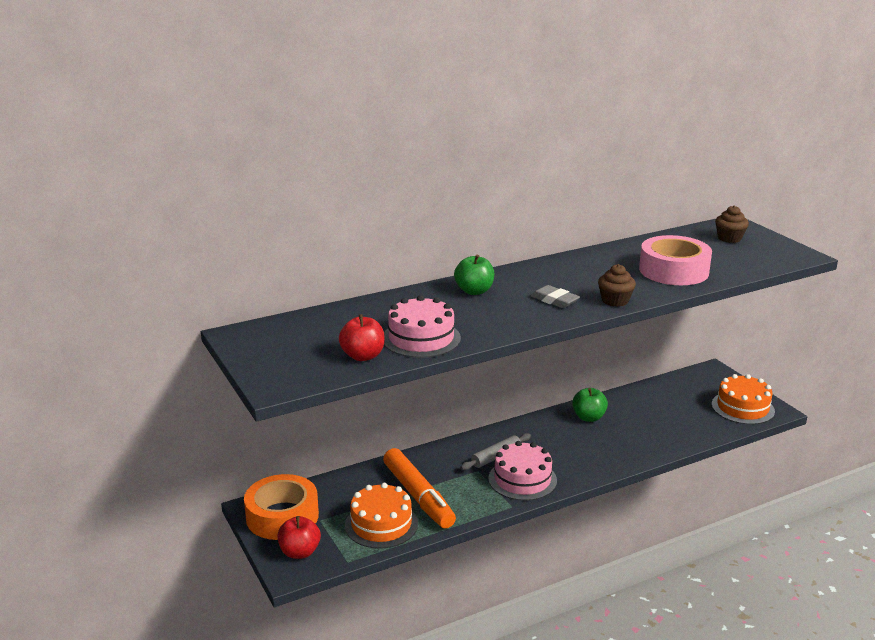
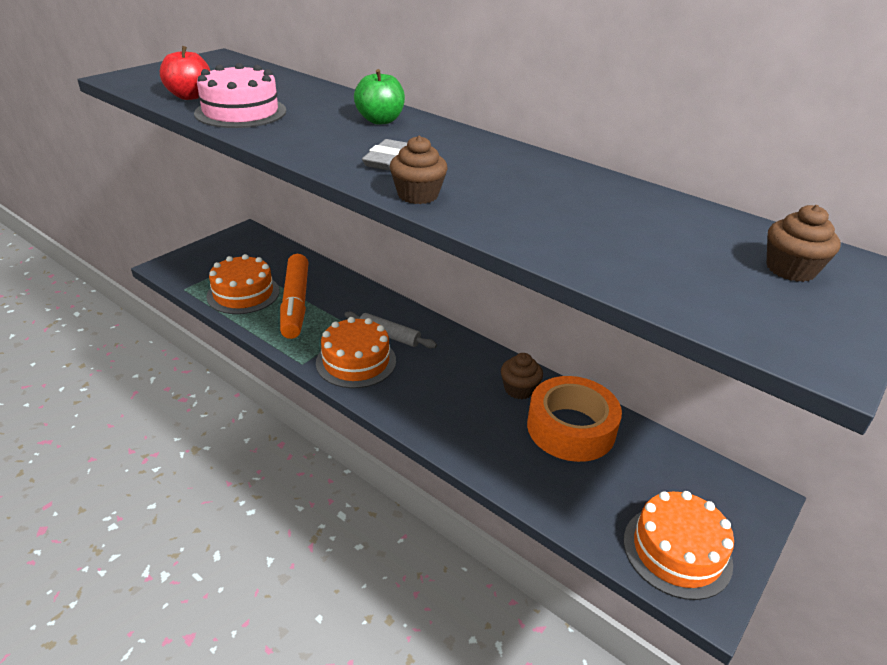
camera: 65 degrees right, 10 degrees up
orange tape [244,474,319,540] -> orange tape moved to [527,376,622,462]
red apple [277,516,321,559] -> none
orange marker [383,448,456,529] -> orange marker turned 45 degrees counterclockwise [280,254,309,339]
pink cake [488,441,557,501] -> orange cake [316,317,396,388]
green apple [572,388,608,422] -> brown cupcake [501,353,543,399]
pink tape [639,235,712,285] -> none

